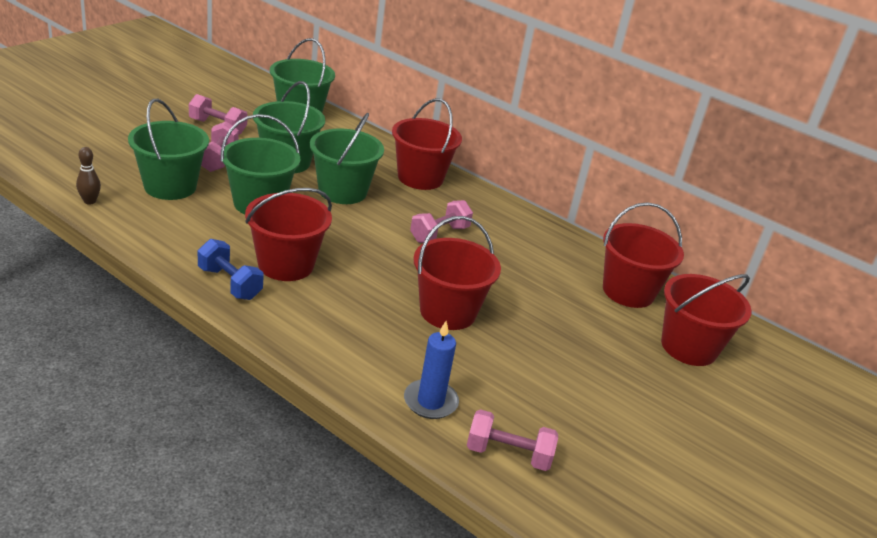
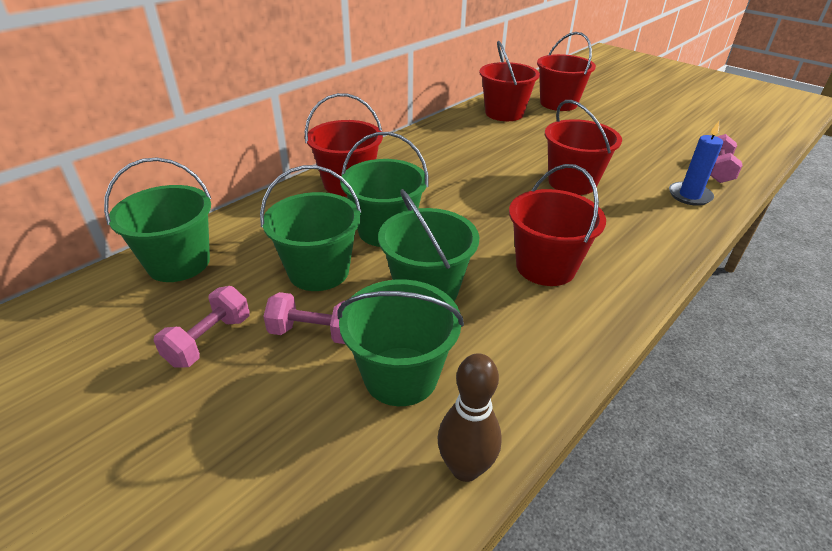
camera: 80 degrees left, 5 degrees up
brown bowling pin [76,147,101,205] -> brown bowling pin [438,353,502,482], size x1.62
blue dumbbell [198,239,264,300] -> none
pink dumbbell [410,200,473,243] -> none

